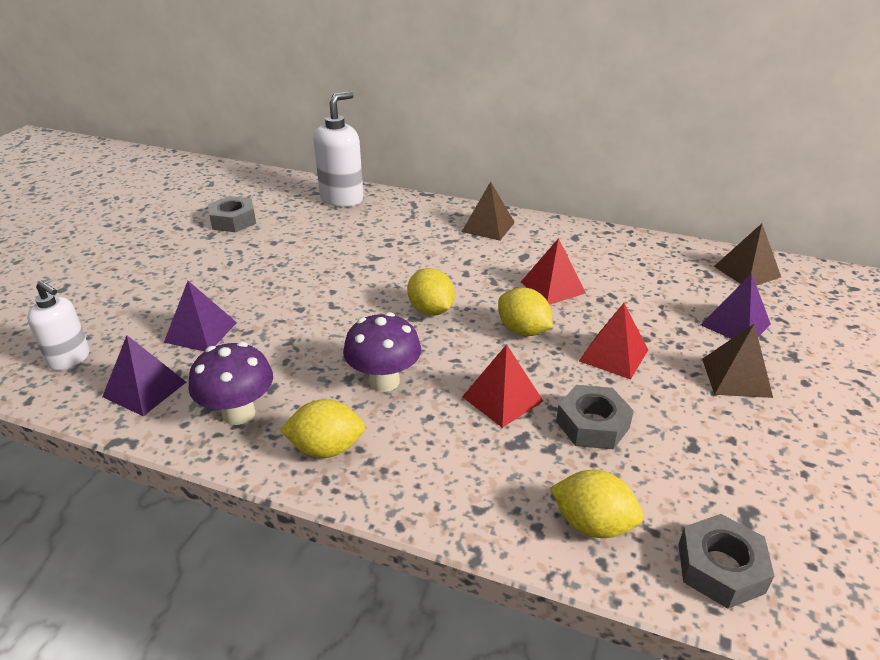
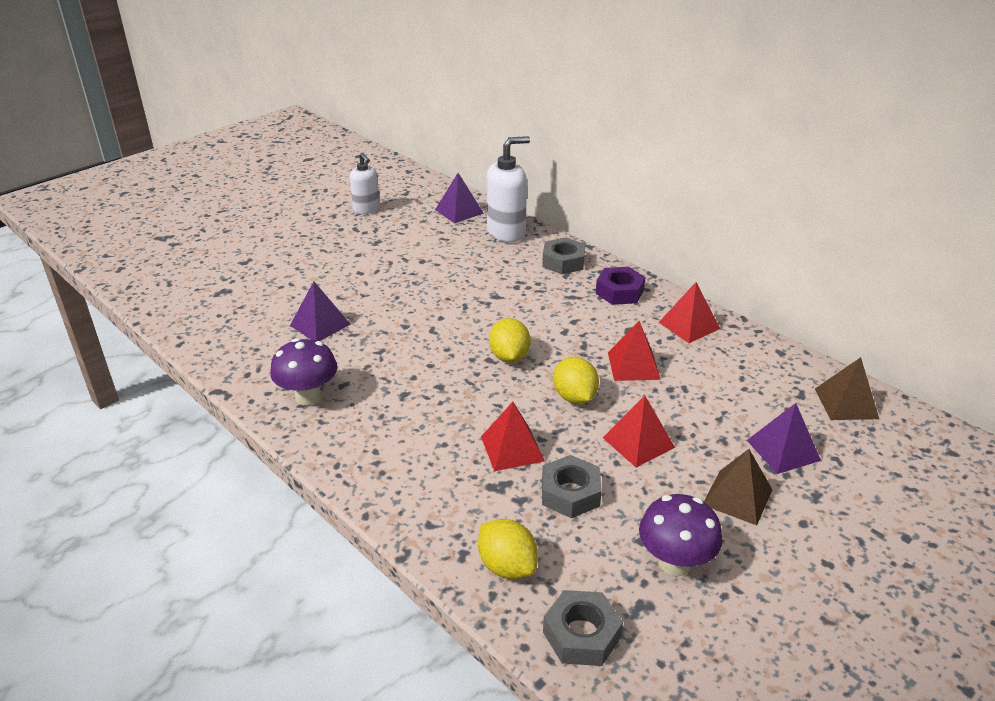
camera: 25 degrees right, 0 degrees up
white soap dispenser [27,281,90,371] -> white soap dispenser moved to [350,153,380,214]
purple pyramid [102,335,186,416] -> purple pyramid moved to [435,173,484,223]
grey nut [208,196,256,232] -> grey nut moved to [542,237,585,274]
yellow lemon [280,399,365,458] -> none
purple mushroom [343,312,421,392] -> purple mushroom moved to [639,494,722,576]
brown pyramid [462,181,515,241] -> purple nut [596,267,646,305]
none -> red pyramid [658,282,720,343]

